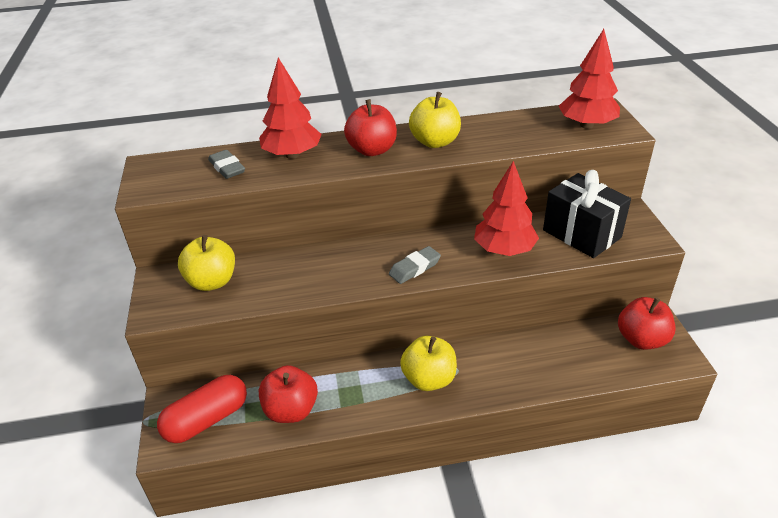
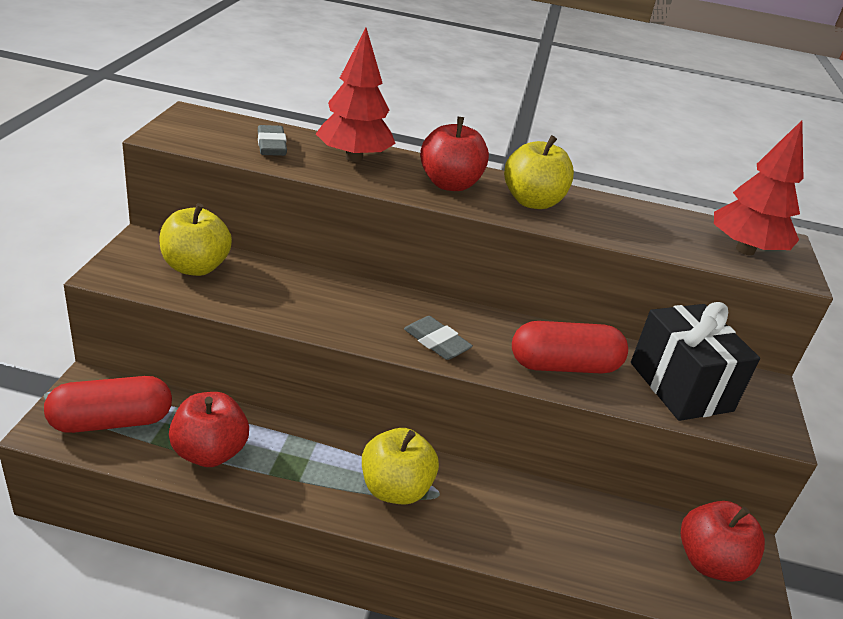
camera: 15 degrees right, 5 degrees down
grey eraser [389,246,441,284] -> grey eraser turned 60 degrees clockwise [404,316,473,360]
red tree [474,161,539,256] -> red capsule [512,321,628,374]

